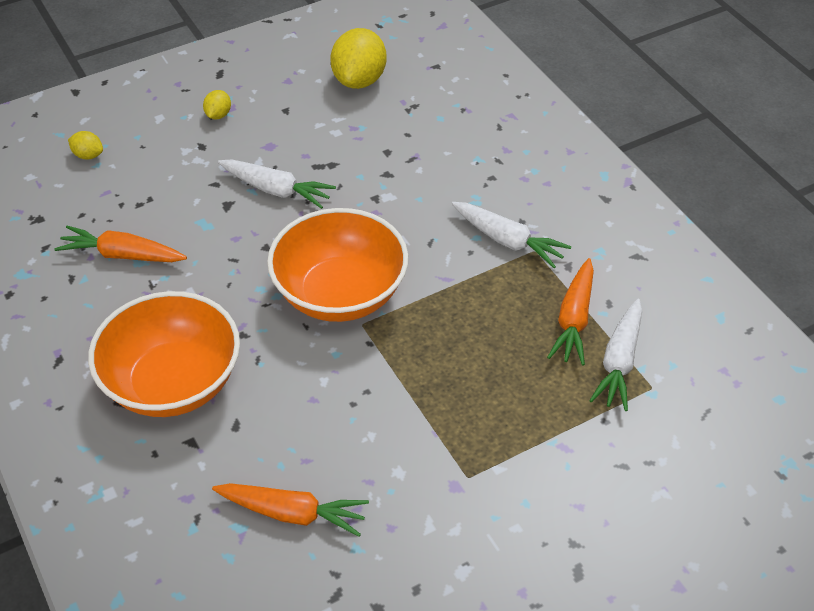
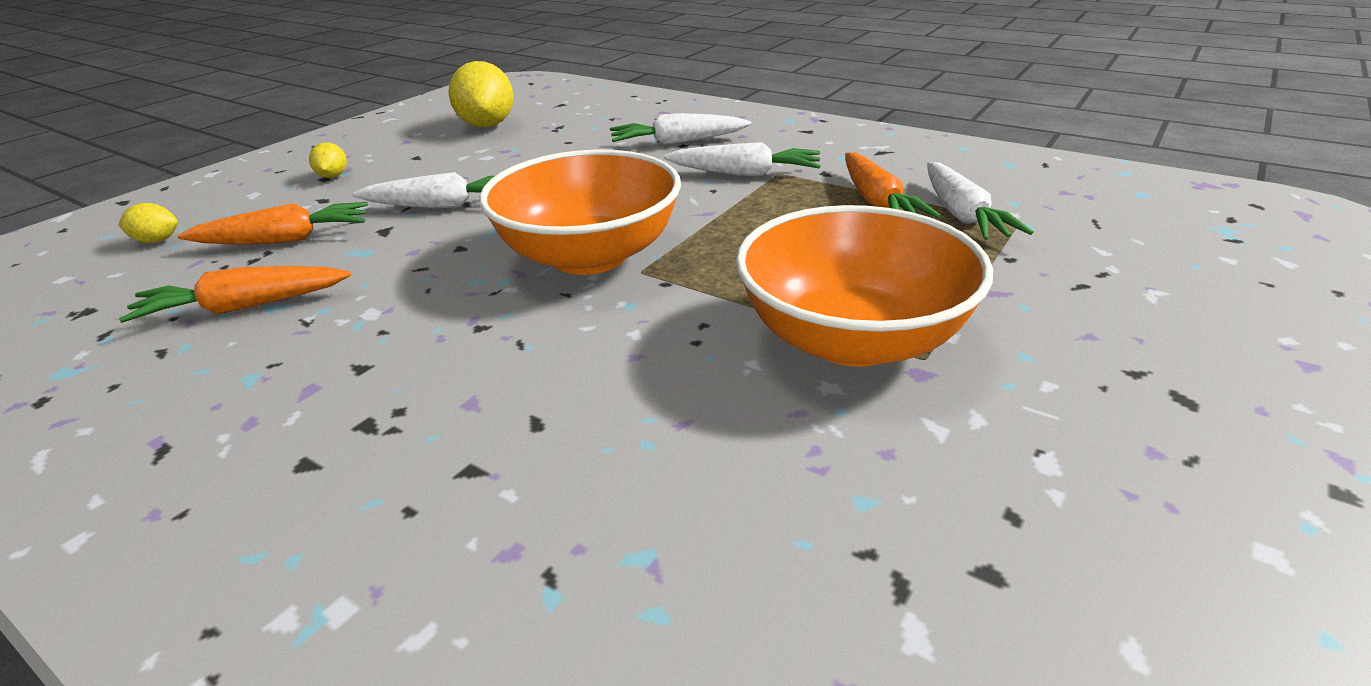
camera: 25 degrees left, 15 degrees down
orange bowl [88,291,240,417] -> orange bowl moved to [736,205,993,367]
orange carrot [212,483,369,536] -> orange carrot moved to [177,202,368,244]
none -> white carrot [610,113,751,145]

